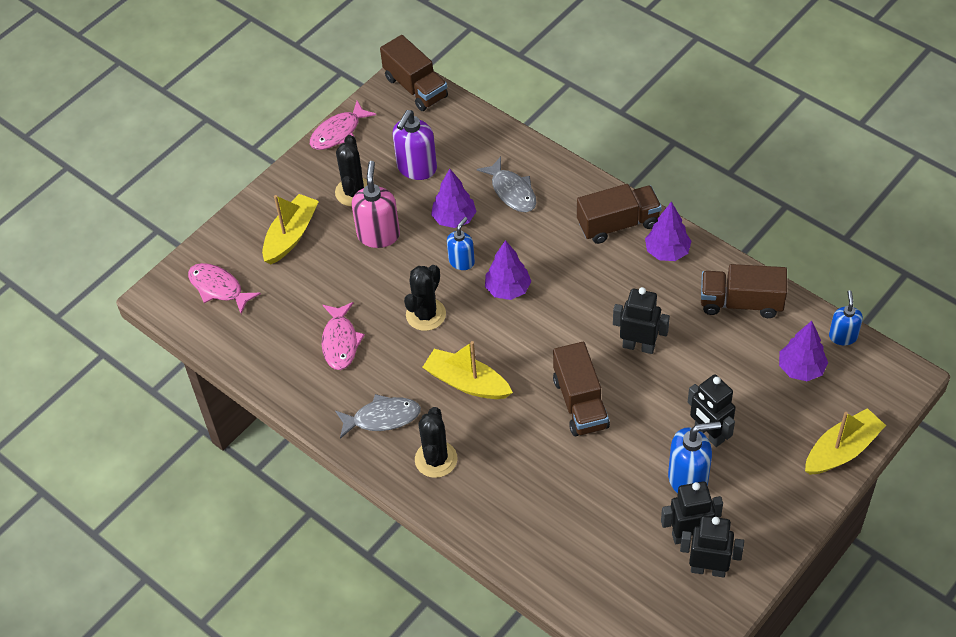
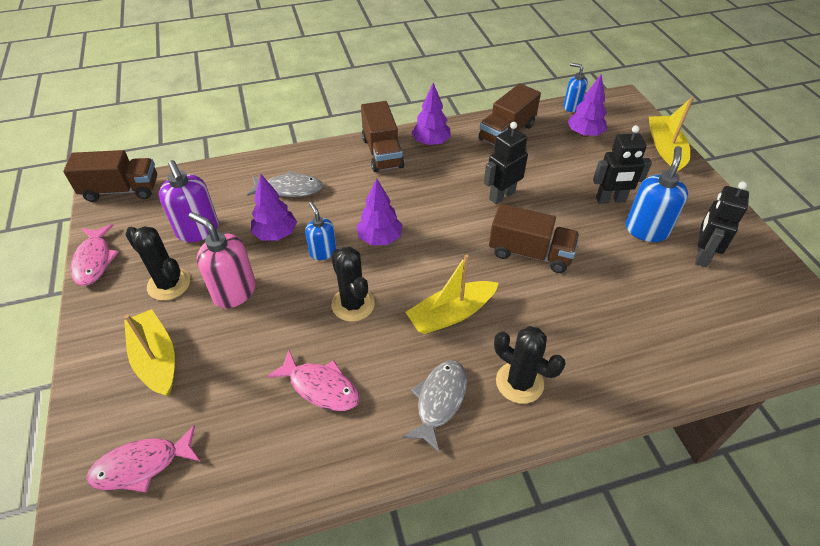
camera: 60 degrees left, 5 degrees down
brown truck [577,184,662,244] -> brown truck turned 150 degrees clockwise [361,101,405,172]
black robot [680,516,744,578] -> none

